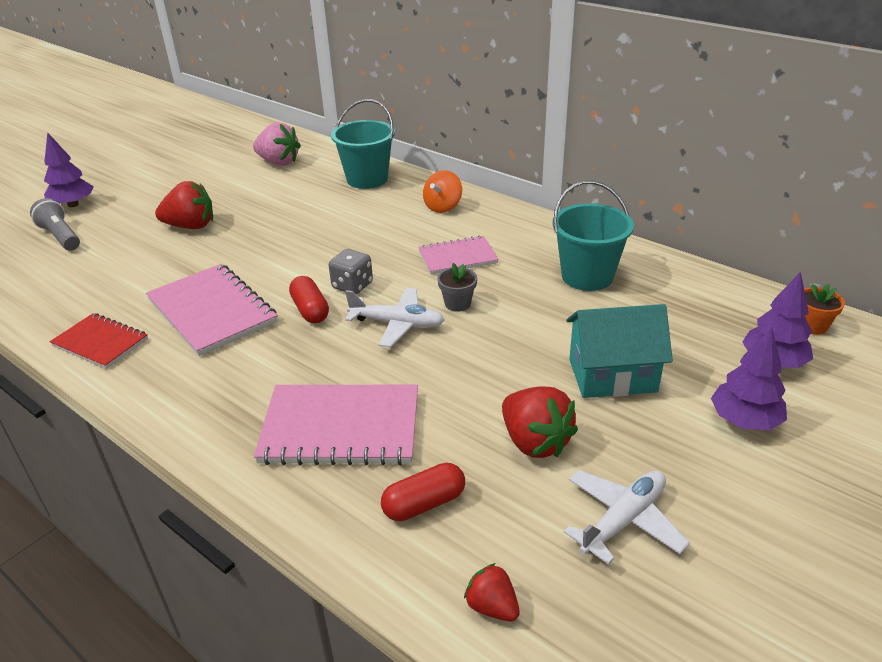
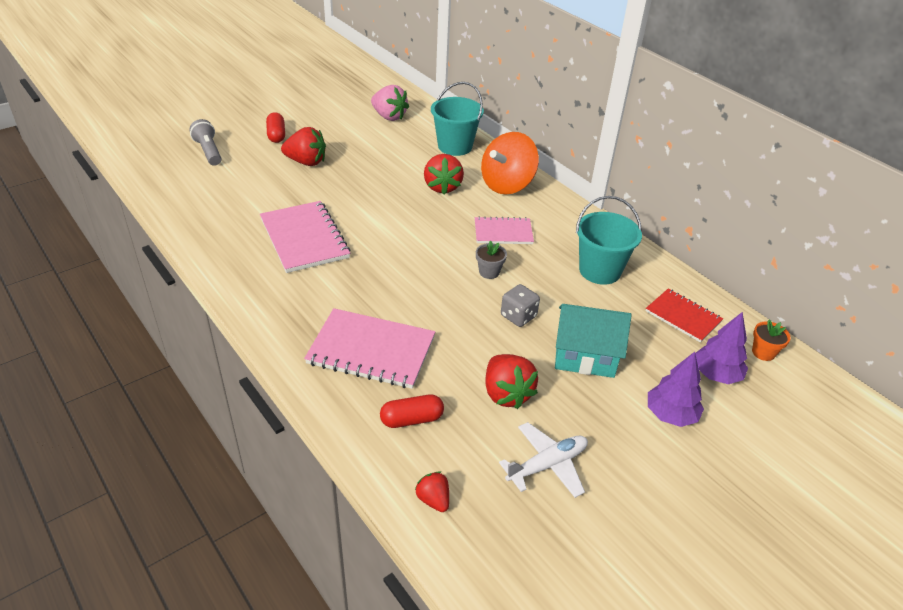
camera: 10 degrees right, 5 degrees up
purple tree [44,132,94,207] -> none
red notebook [50,313,148,369] -> red notebook moved to [646,289,723,343]
red capsule [289,276,329,323] -> red capsule moved to [266,112,285,143]
grey dice [329,249,373,294] -> grey dice moved to [501,284,540,327]
white plane [345,288,444,347] -> none
orange spinning top [423,170,462,213] -> orange spinning top [481,132,539,195], size x1.77
none -> red strawberry [424,154,464,195]

